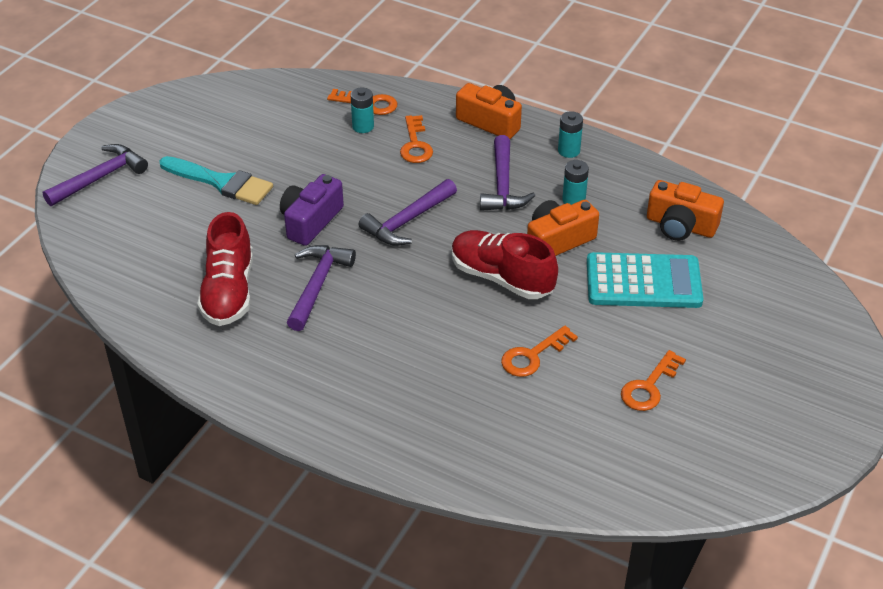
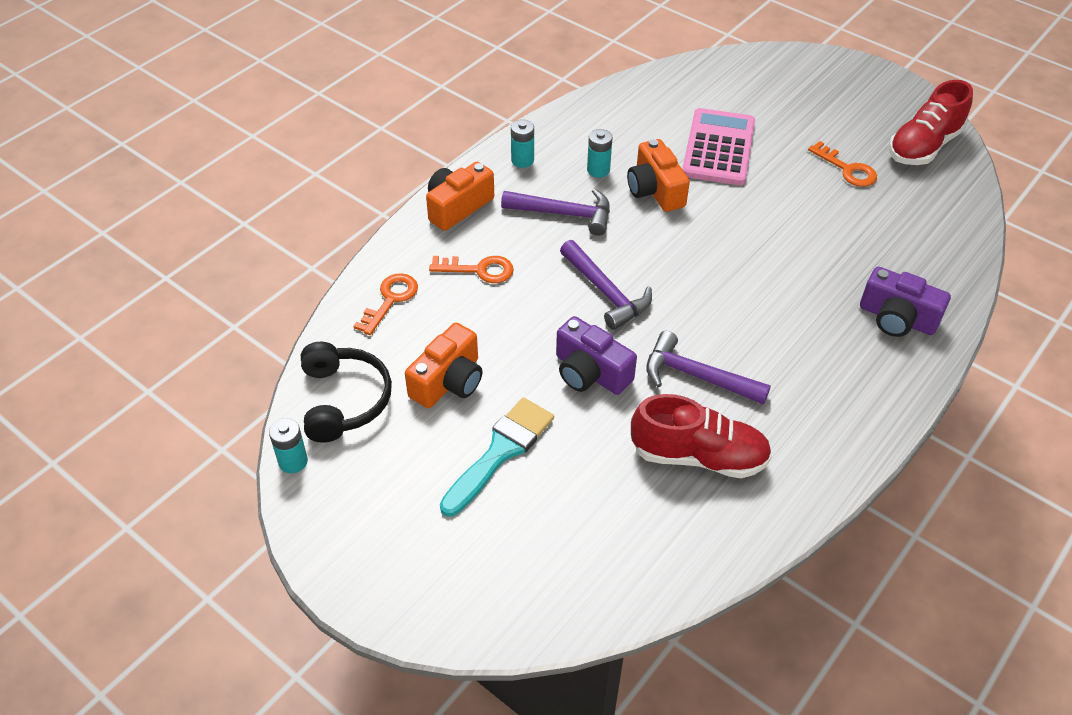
camera: 80 degrees left, 5 degrees up
purple hammer [43,144,148,206] -> none
turquoise battery [350,87,374,133] -> turquoise battery moved to [269,418,308,473]
red shoe [452,230,558,299] -> red shoe moved to [889,80,973,165]
orange key [501,326,578,377] -> none
turquoise calculator [587,252,703,308] -> pink calculator [682,108,755,185]
orange camera [647,180,724,241] -> orange camera moved to [405,323,482,408]
none -> black headphones [301,342,392,443]
none -> purple camera [860,267,951,337]

